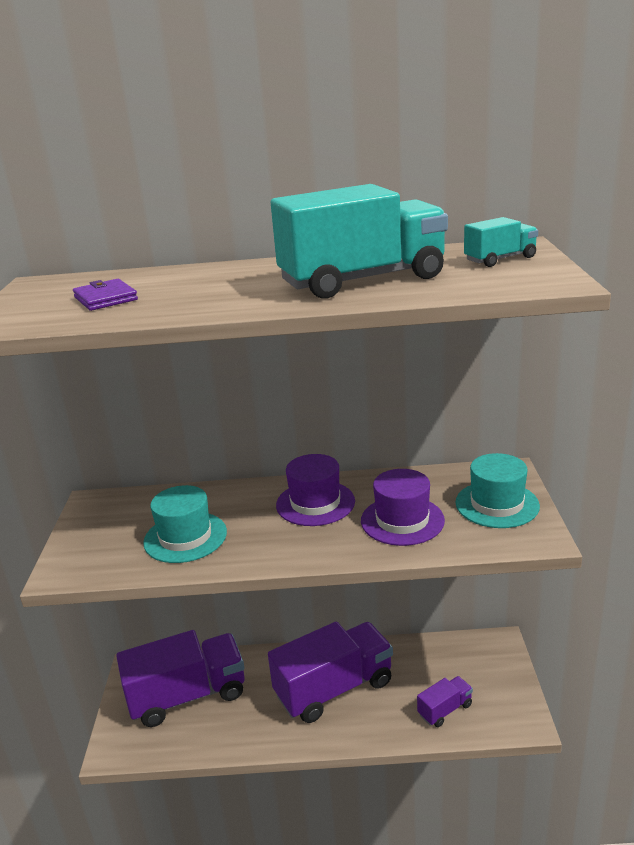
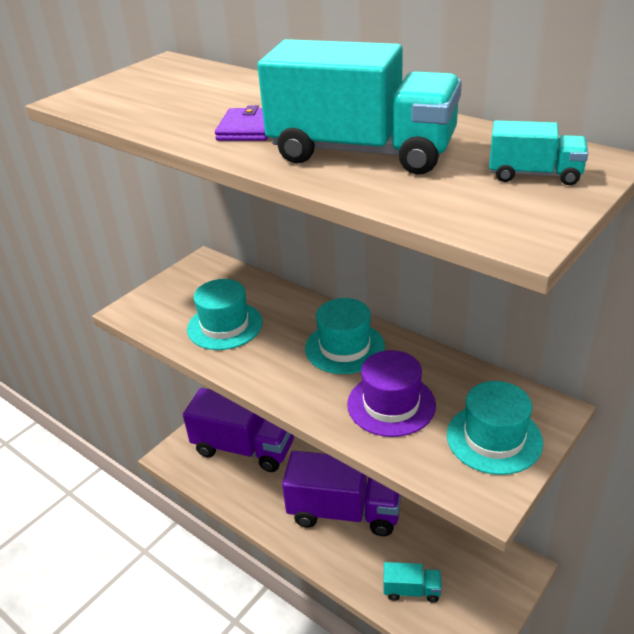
camera: 40 degrees right, 10 degrees up
purple wallet [73,279,138,311] -> purple wallet moved to [215,105,268,141]
purple hat [276,454,355,526] -> turquoise hat [305,298,385,374]
purple truck [417,676,473,727] -> turquoise truck [383,562,442,603]

